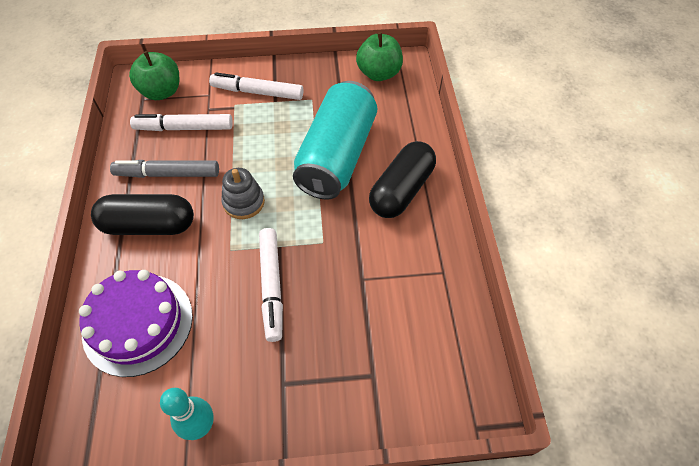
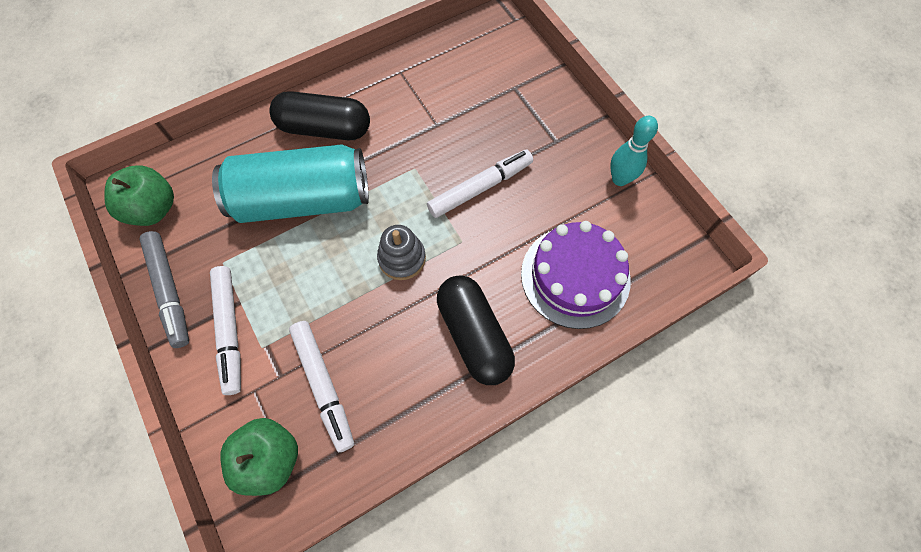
camera: 115 degrees left, 10 degrees up
grey marker [110,160,219,178] -> grey marker moved to [140,231,189,348]

